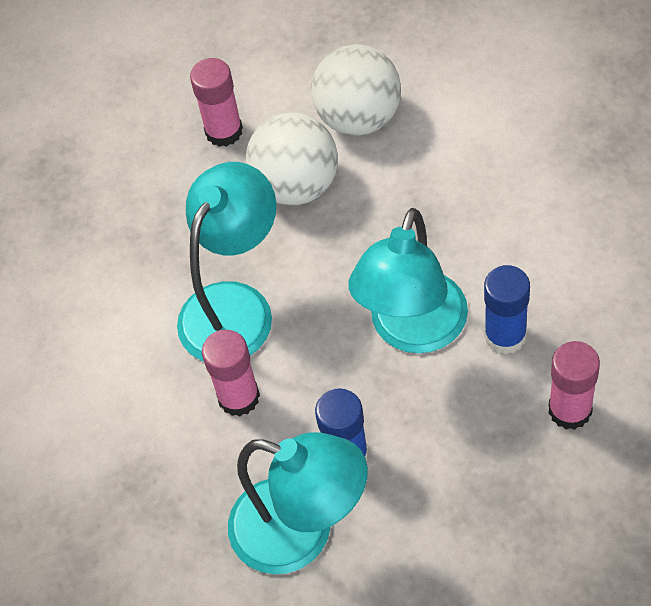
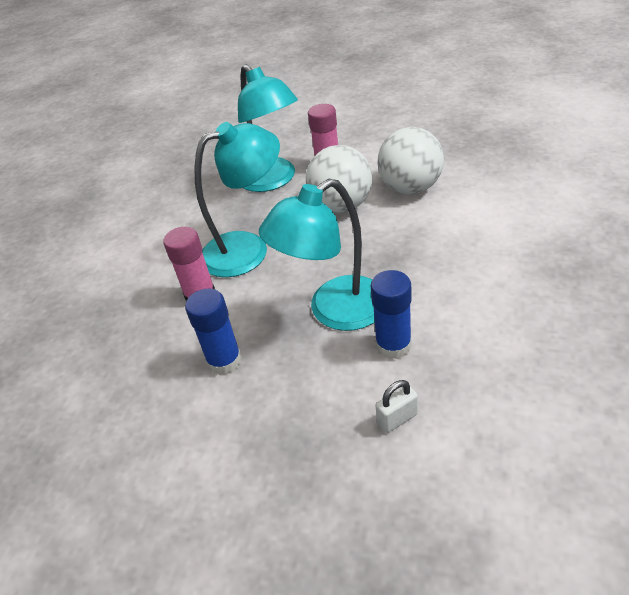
camera: 35 degrees right, 15 degrees down
turquoise lamp [228,432,368,574] -> turquoise lamp moved to [238,64,298,192]
pink glue stick [549,341,600,430] -> white padlock [376,380,418,433]

